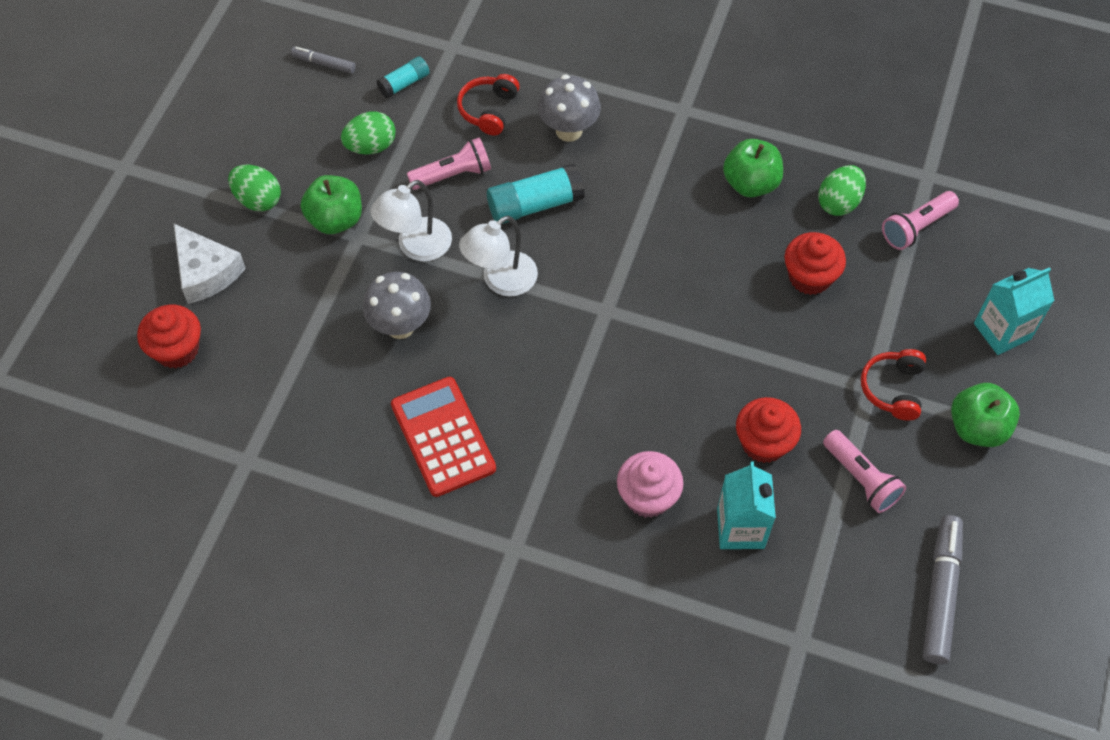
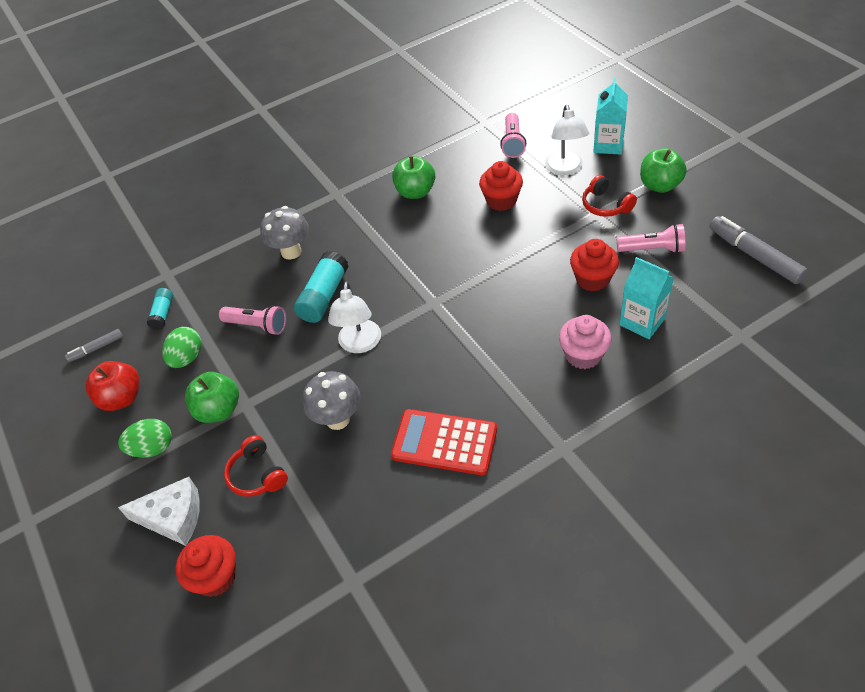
camera: 45 degrees left, 10 degrees down
white lamp [370,180,452,261] -> white lamp moved to [545,105,589,175]
pink flashlight [407,138,491,190] -> pink flashlight turned 90 degrees clockwise [219,305,286,335]
red headphones [457,74,520,135] -> red headphones moved to [224,435,288,497]
green egg [818,165,866,216] -> none
none -> red apple [86,361,140,411]

